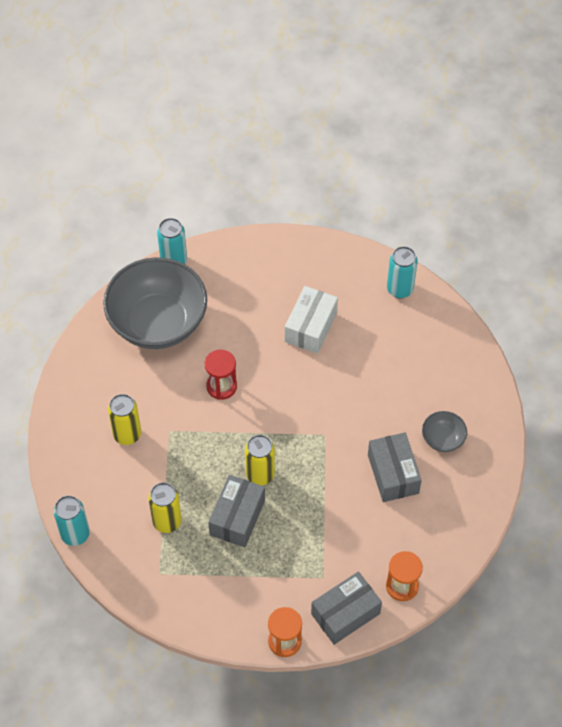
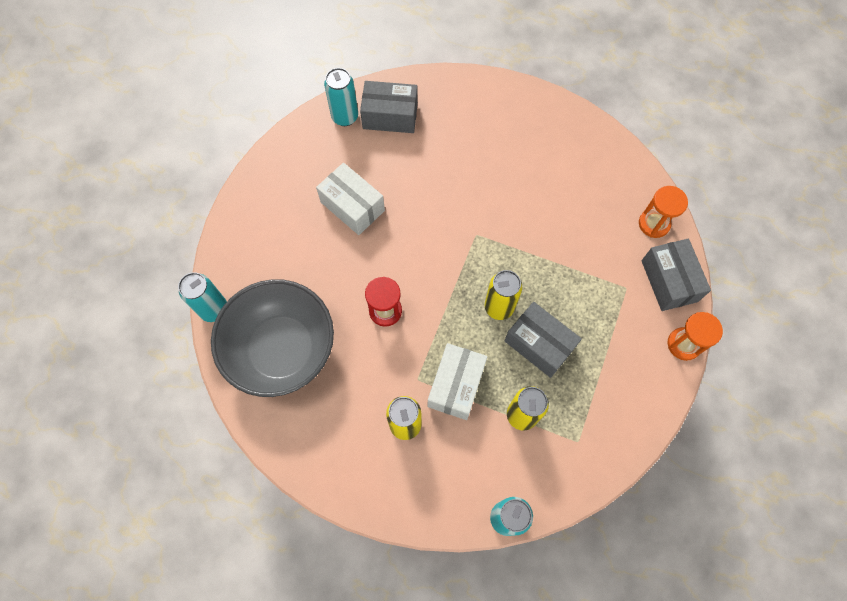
camera: 70 degrees left, 10 degrees up
grey box [368,433,422,502] -> grey box moved to [360,81,418,133]
grey bowl [422,411,467,452] -> none
none -> white box [427,343,487,420]

